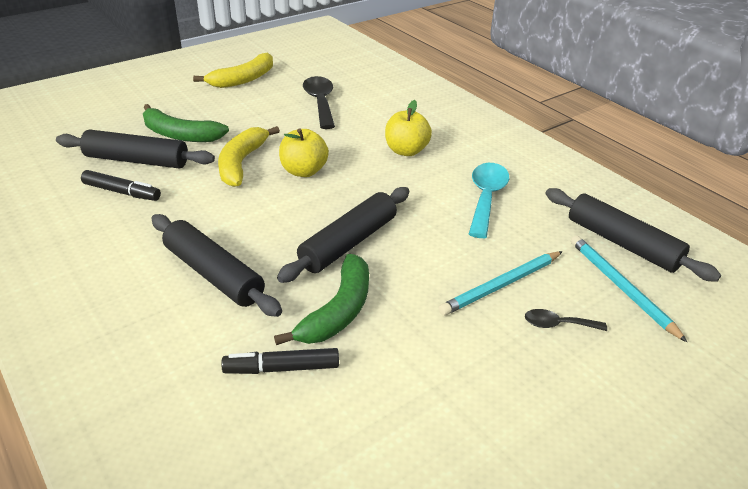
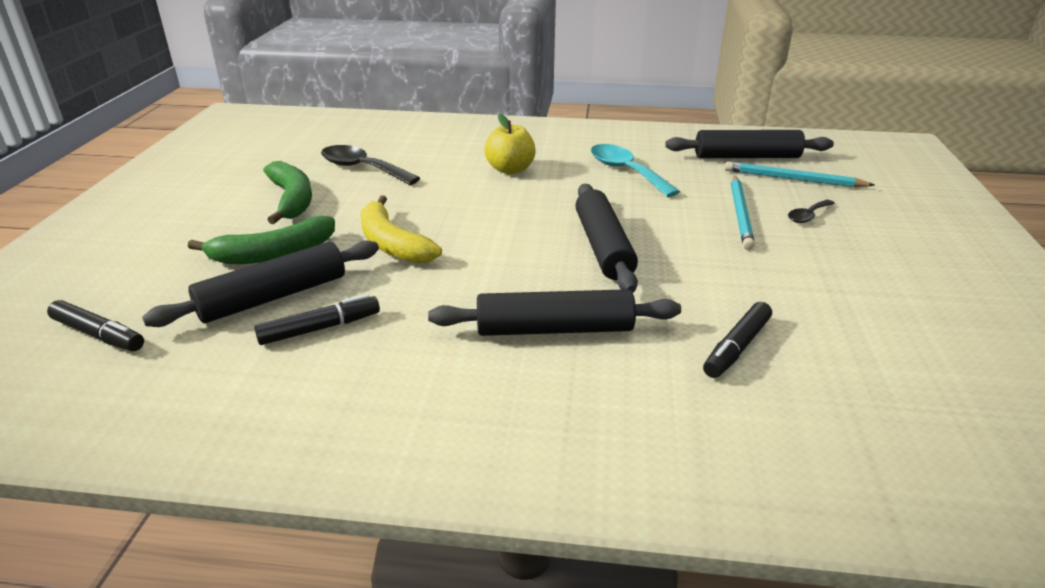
camera: 45 degrees left, 5 degrees down
yellow banana [193,52,273,88] -> none
green banana [274,254,369,345] -> green banana moved to [263,161,312,224]
yellow apple [279,128,329,177] -> none
none -> black marker [47,300,144,351]

